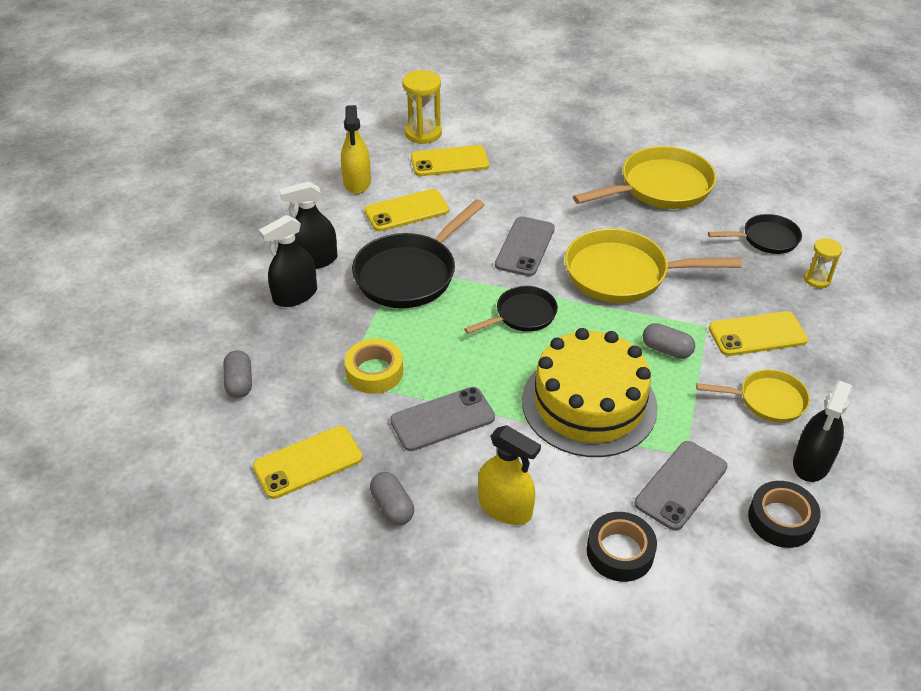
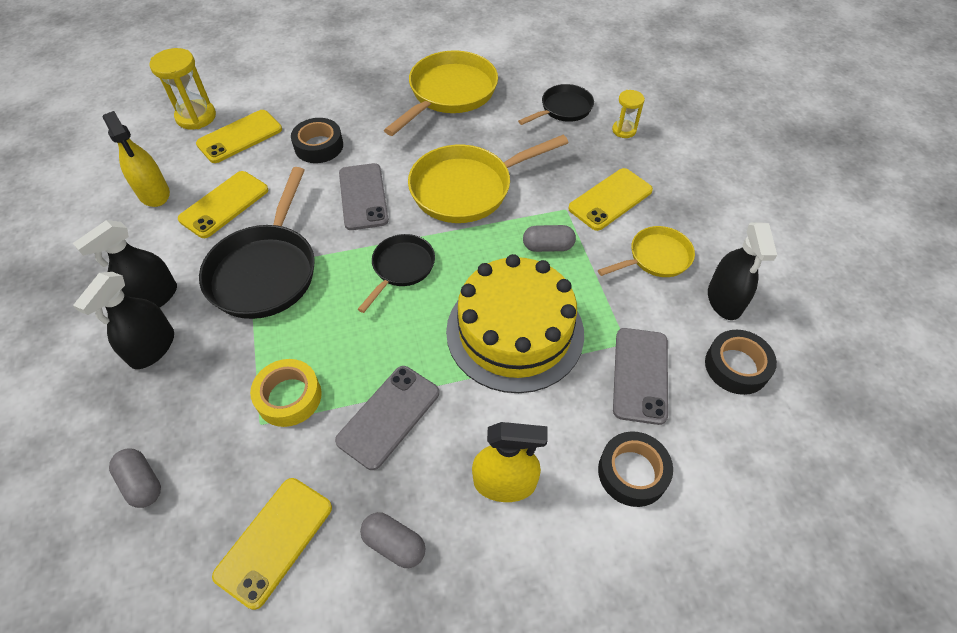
camera: 30 degrees left, 10 degrees up
none -> black tape [291,118,343,163]

